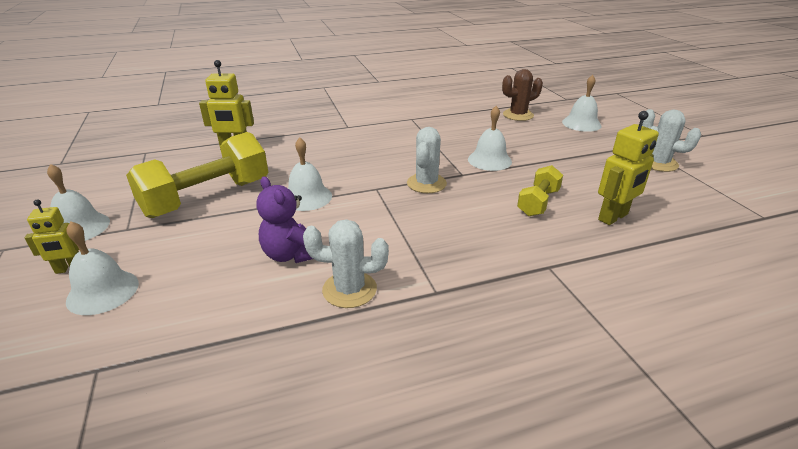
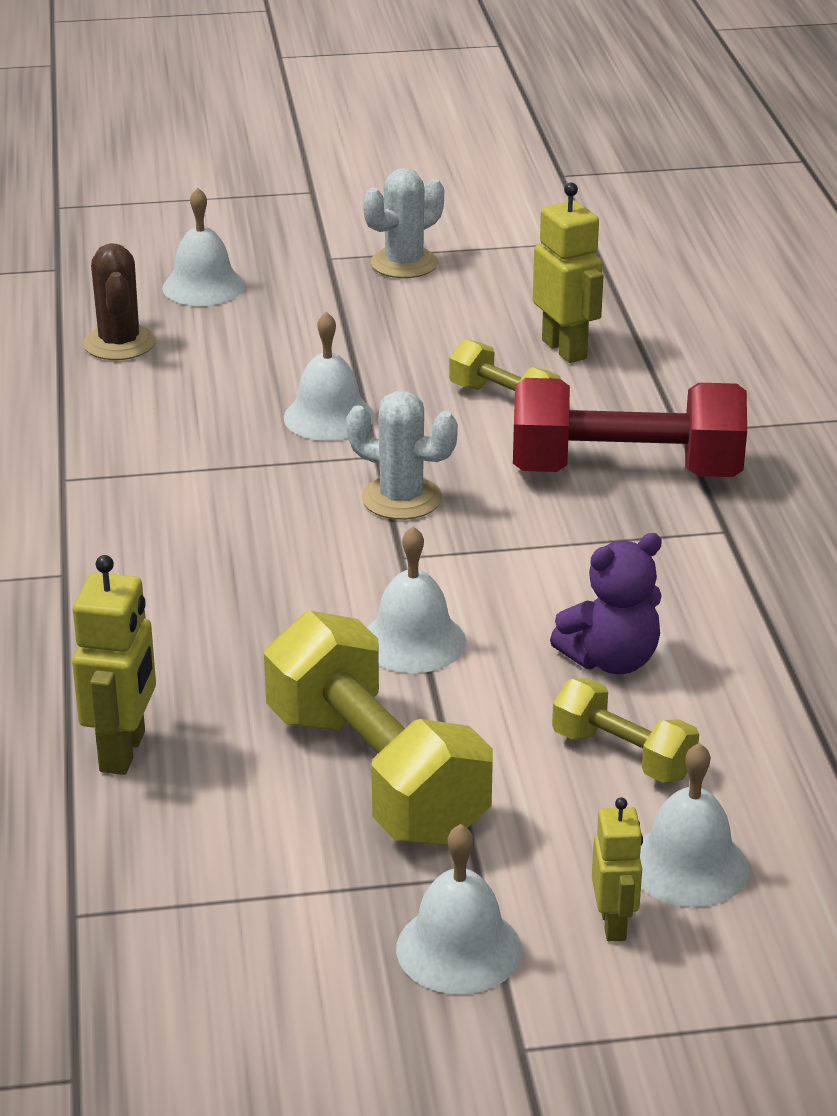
camera: 80 degrees left, 0 degrees up
white cactus [303,219,389,308] -> none
none -> red dumbbell [513,378,747,477]
none -> yellow dumbbell [552,678,699,783]

